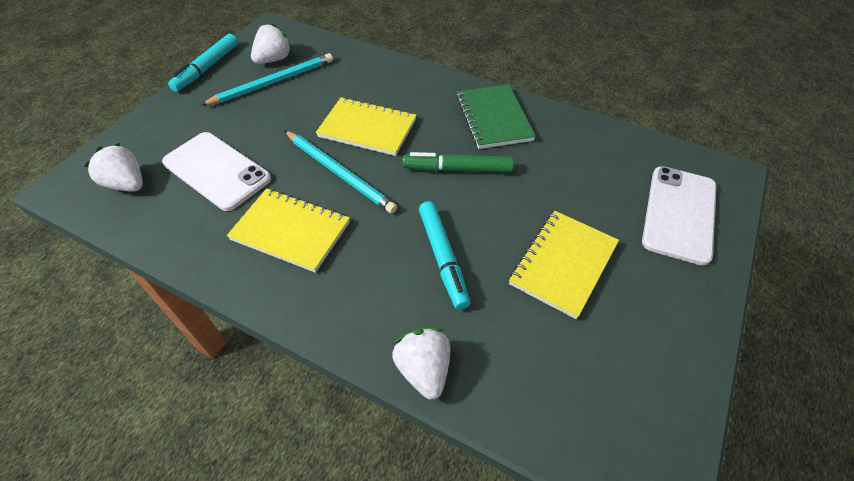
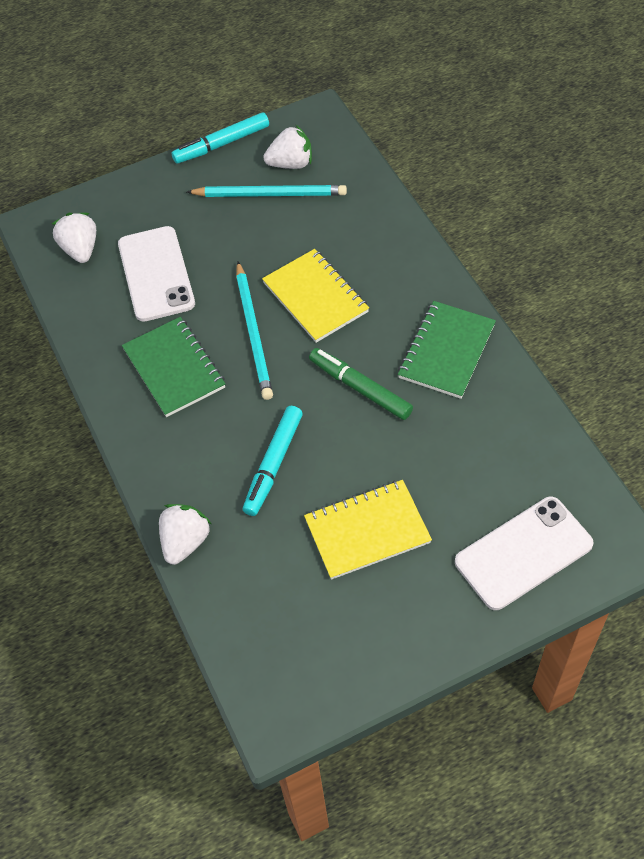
camera: 40 degrees right, 5 degrees up
yellow notebook [227,188,350,273] -> green notebook [122,317,225,417]

